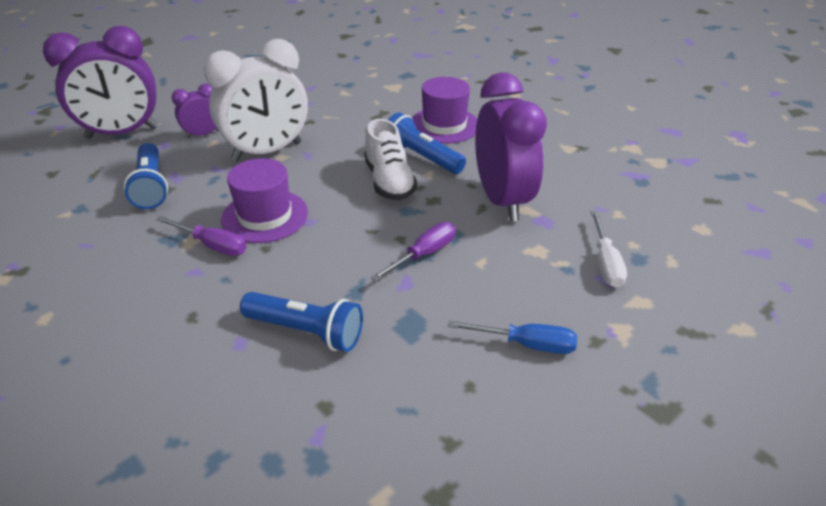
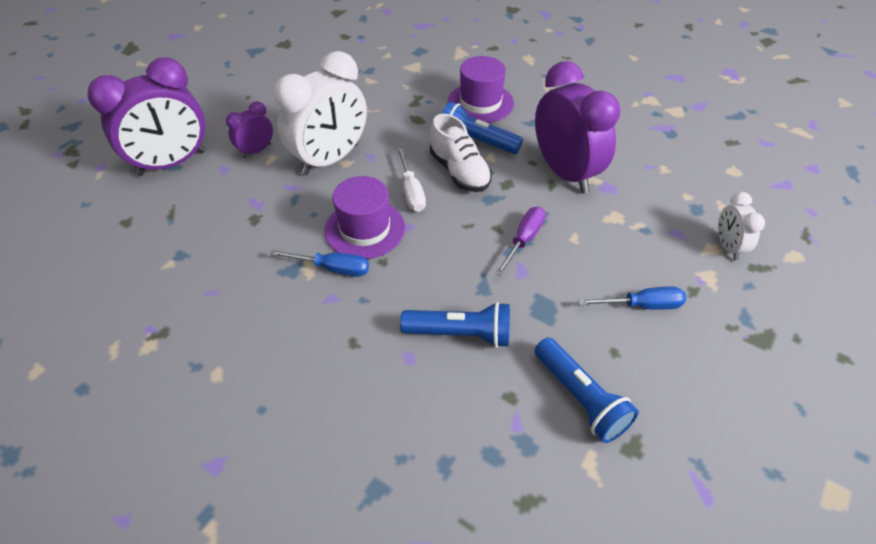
camera: 15 degrees left, 10 degrees up
blue flashlight [124,143,168,209] -> blue flashlight moved to [534,337,639,443]
purple screwdriver [156,216,246,256] -> blue screwdriver [270,250,369,277]
white screwdriver [591,211,627,288] -> white screwdriver moved to [397,148,426,212]
none -> white clock [718,192,765,261]

